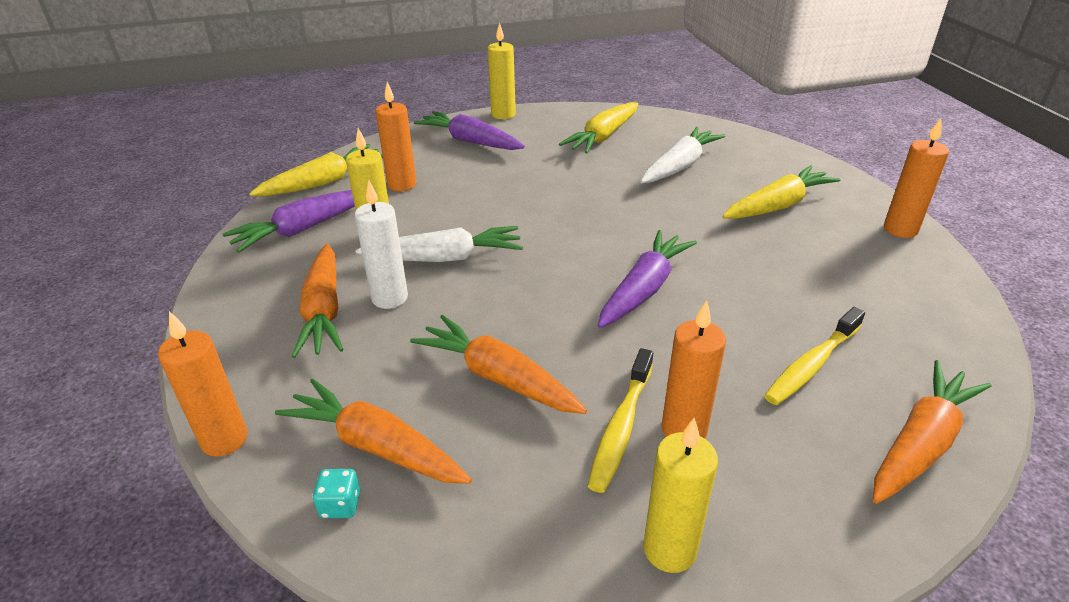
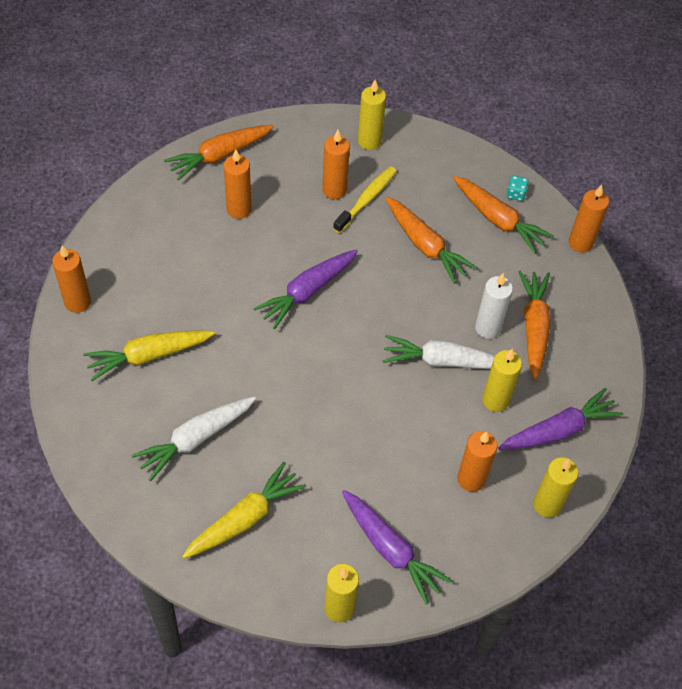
camera: 170 degrees left, 20 degrees up
yellow carrot [249,144,383,196] -> yellow candle [533,457,578,517]
yellow toothbrush [764,307,865,405] -> orange candle [224,149,252,219]

